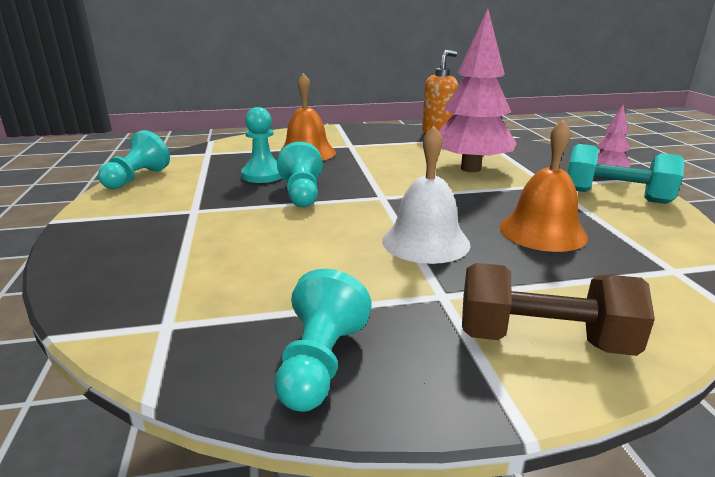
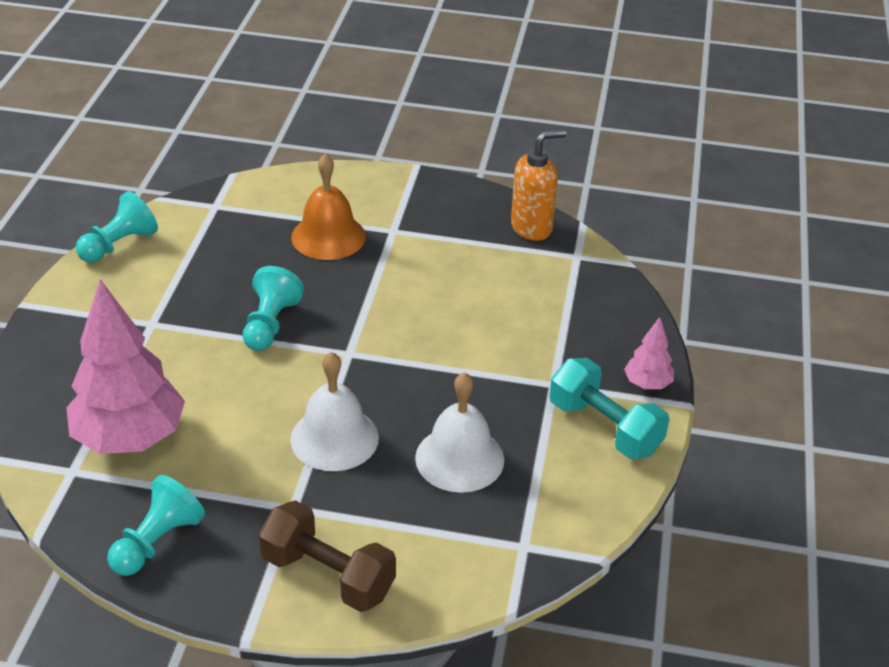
camera: 20 degrees right, 15 degrees up
turquoise pawn [241,107,282,183] -> none
pink tree [439,9,517,172] -> pink tree moved to [66,279,185,454]
orange bell [500,119,588,252] -> white bell [415,372,504,493]

